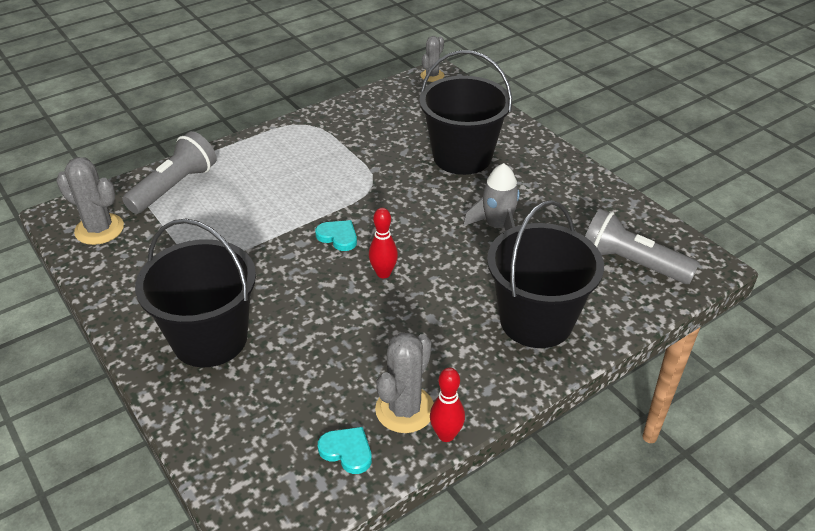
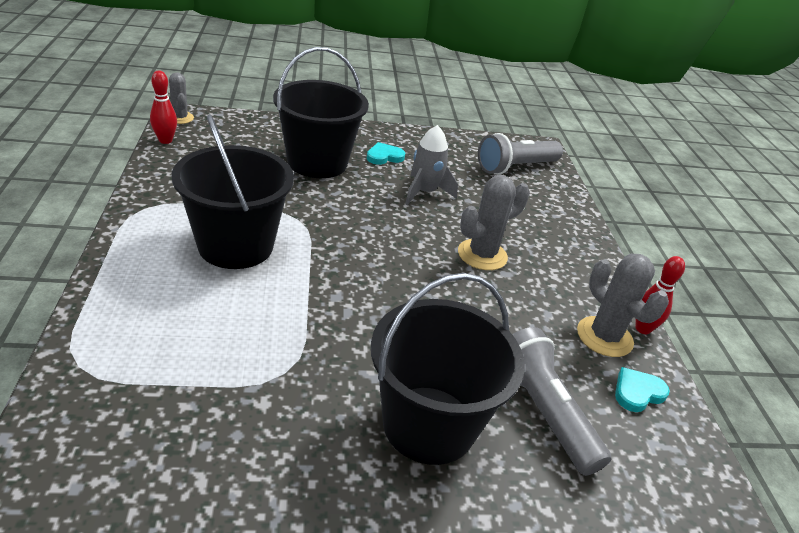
camera: 65 degrees left, 5 degrees down
grey cactus [56,157,124,245] -> grey cactus moved to [458,175,530,270]
grey flashlight [122,131,217,214] -> grey flashlight moved to [512,327,611,476]
turquoise heart [315,220,357,251] -> turquoise heart moved to [367,142,405,165]
red bowling pin [369,208,398,278] -> red bowling pin moved to [150,70,177,144]
black bucket [487,200,604,348] -> black bucket moved to [172,114,294,269]

